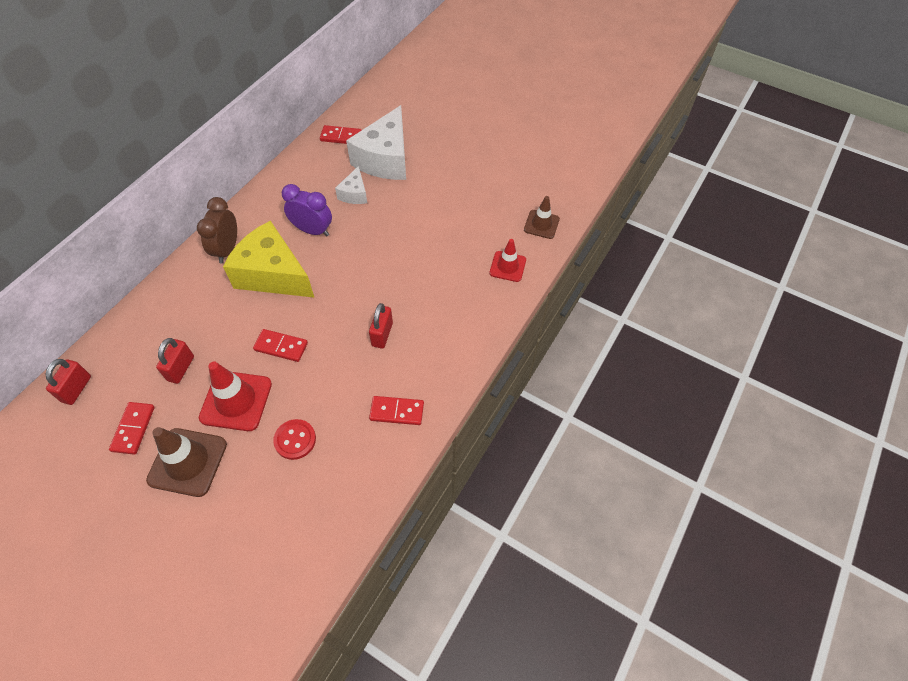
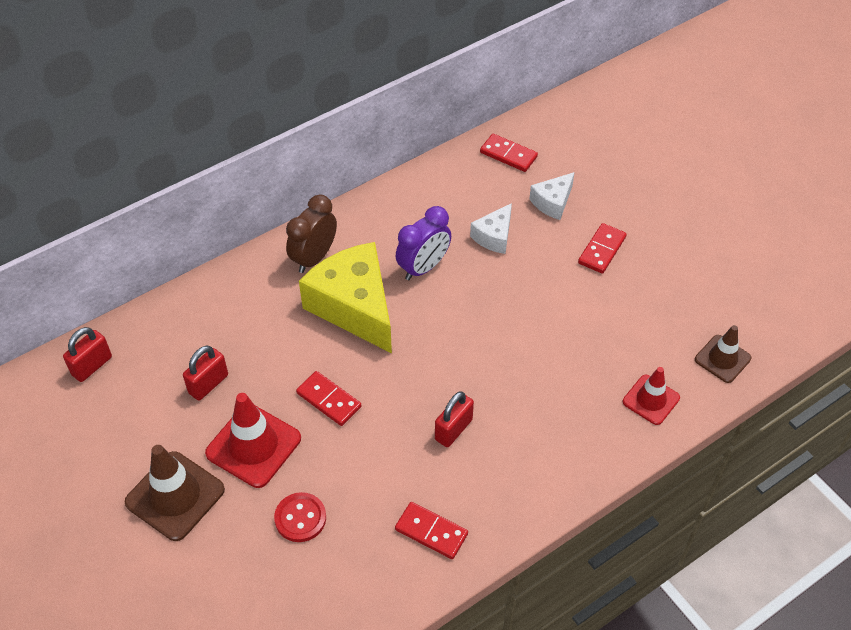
camera: 25 degrees right, 5 degrees down
red domino [109,402,155,455] -> red domino moved to [578,223,627,274]
purple clock [282,184,332,236] -> purple clock turned 90 degrees clockwise [396,206,451,280]
white cheese [346,105,406,180] -> white cheese [529,172,575,220], size x0.49

